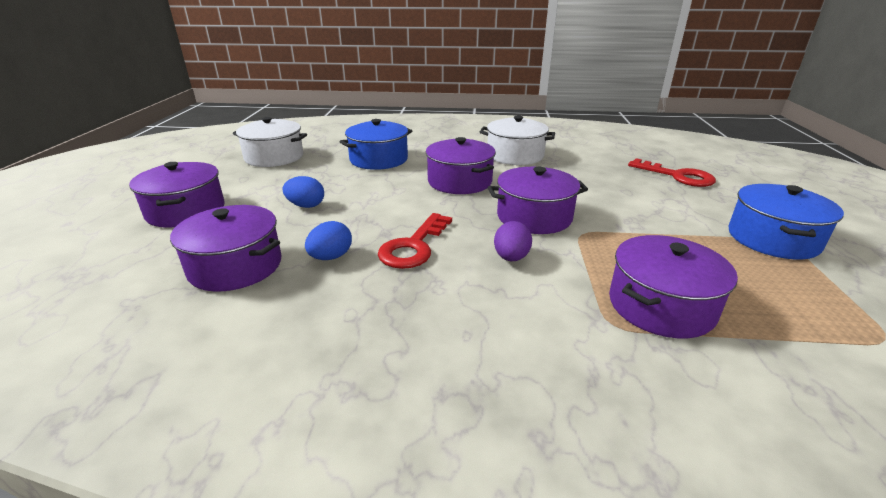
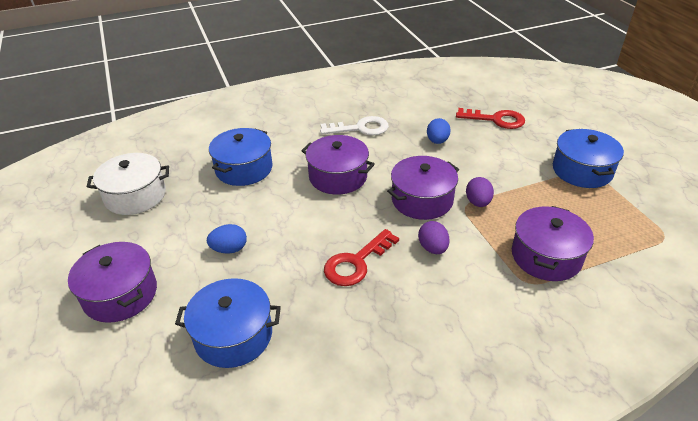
camera: 25 degrees left, 10 degrees up
purple pot [170,205,282,292] -> blue pot [175,278,281,368]
blue egg [305,221,352,260] -> blue egg moved to [427,118,451,144]
red key [378,213,452,269] -> red key turned 45 degrees clockwise [324,229,399,286]
white pot [480,116,555,165] -> white key [320,116,389,135]
none -> purple egg [466,177,494,207]

